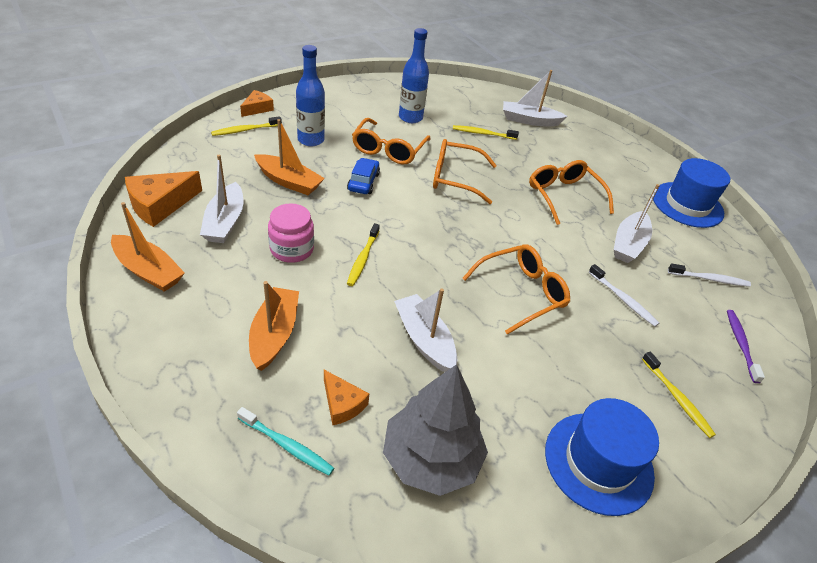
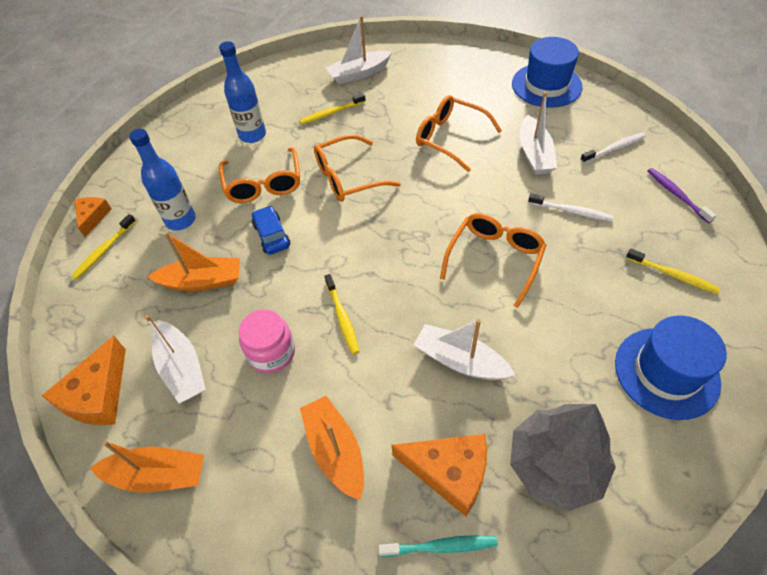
camera: 25 degrees left, 10 degrees up
orange cheese [324,370,369,425] -> orange cheese [392,434,487,516], size x1.67

